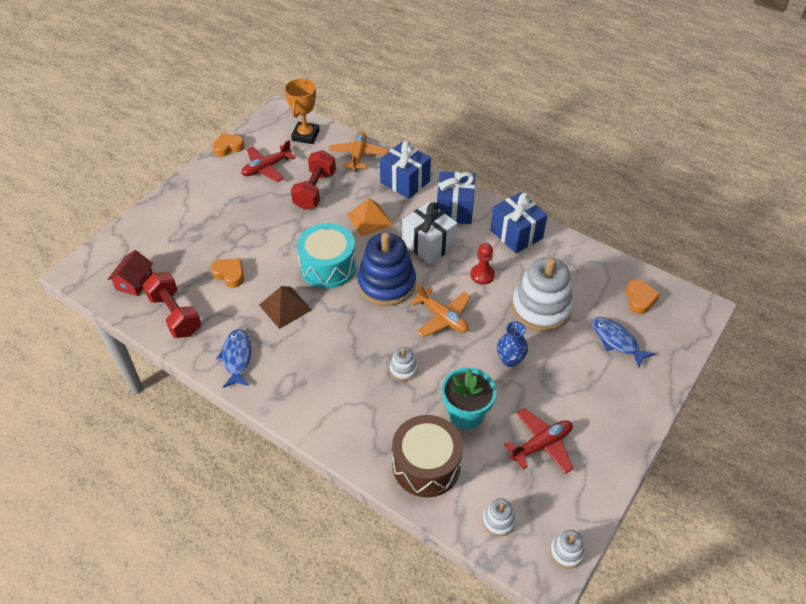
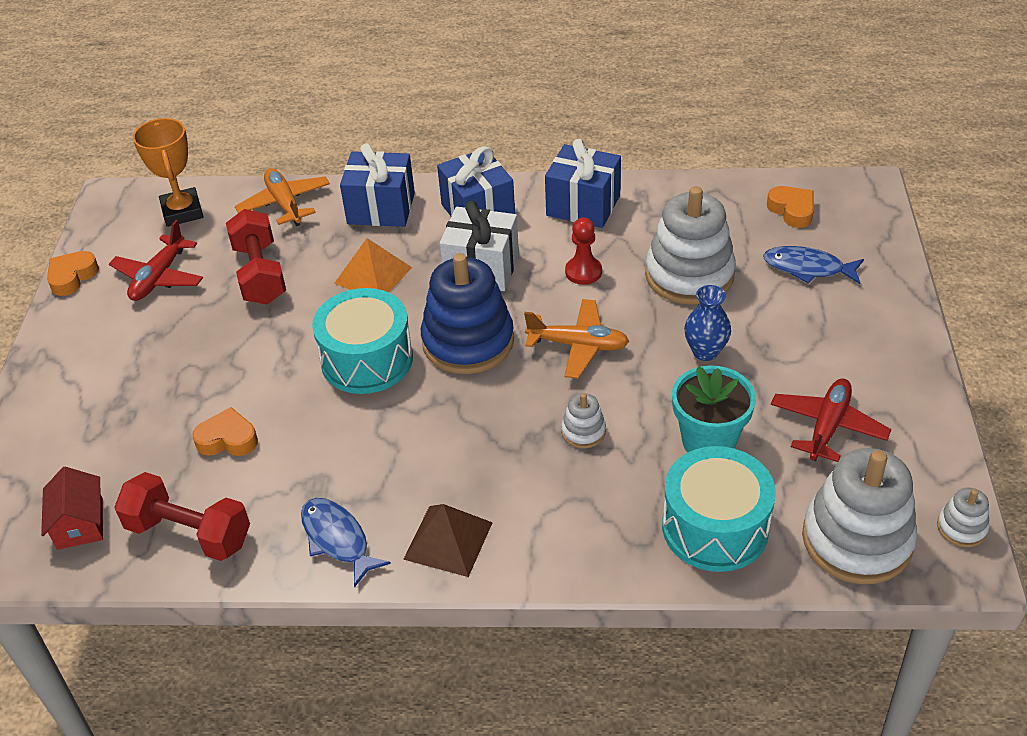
camera: 30 degrees left, 5 degrees down
brown pyramid [259,286,312,329] -> brown pyramid moved to [403,504,493,577]
brown drum [392,415,463,497] -> turquoise drum [662,446,776,572]
white stacking toy [482,498,516,536] -> white stacking toy [802,448,917,584], size x2.23

